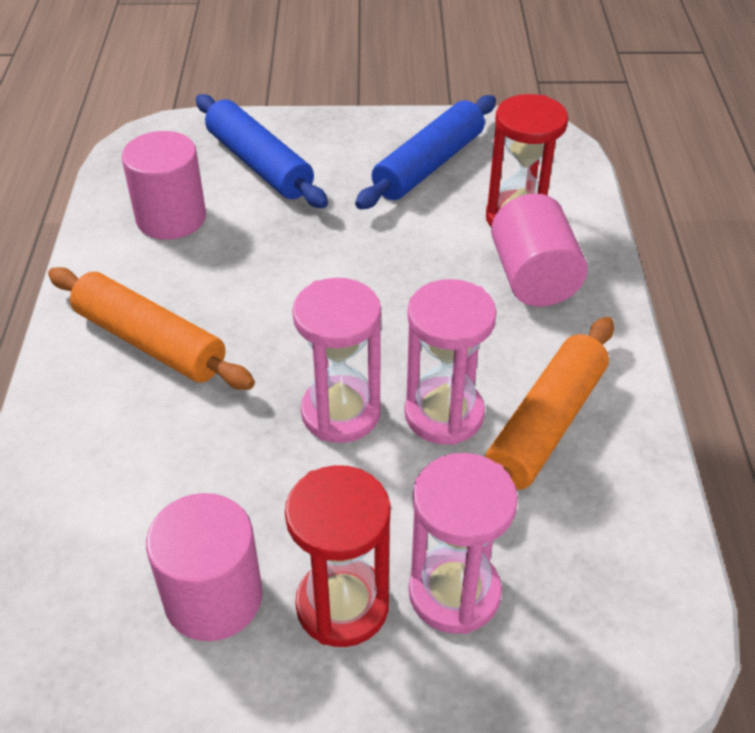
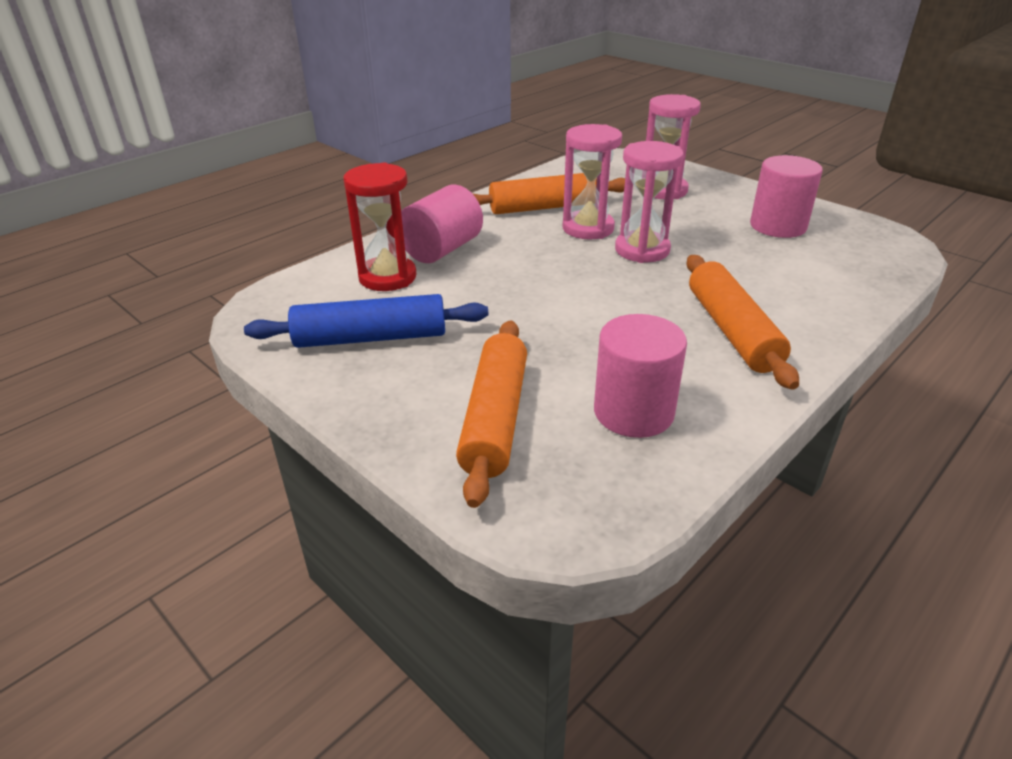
camera: 135 degrees left, 10 degrees down
blue rolling pin [196,94,328,208] -> orange rolling pin [456,320,527,508]
red hourglass [285,465,391,647] -> none

